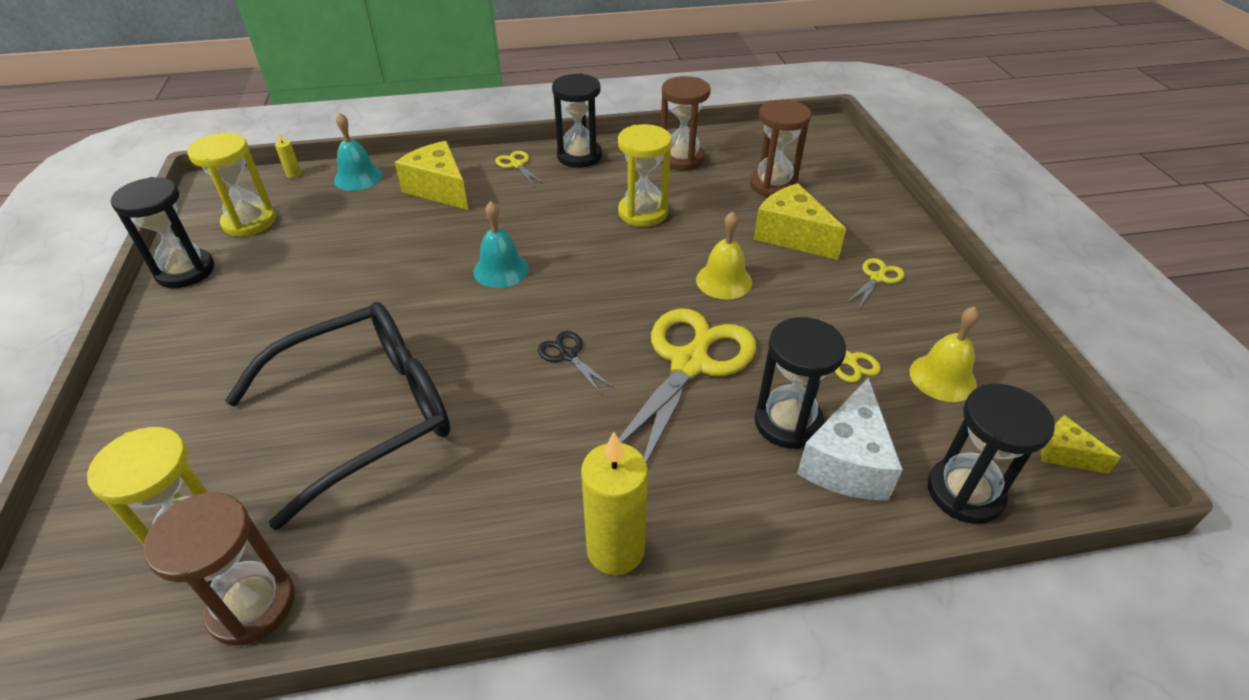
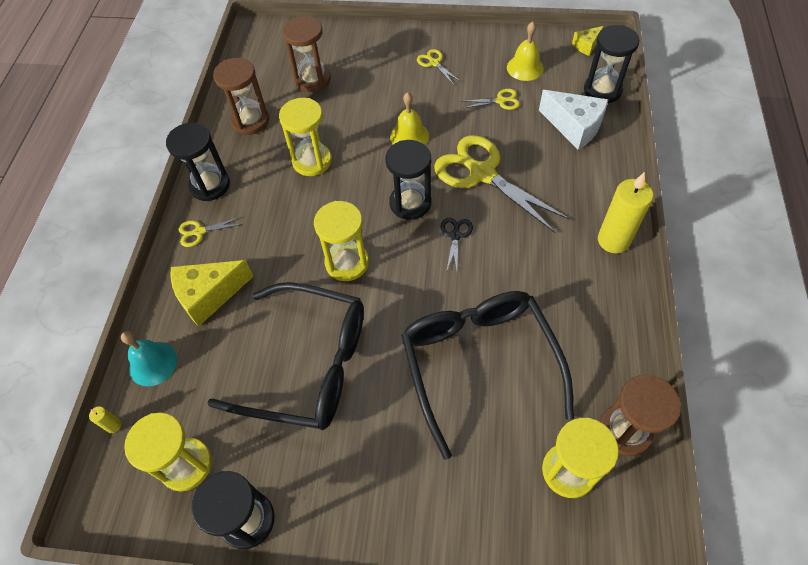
camera: 70 degrees left, 15 degrees up
turquoise bell [473,201,529,288] -> yellow hourglass [314,201,369,281]
black scissors [538,331,614,394] -> black scissors turned 120 degrees clockwise [441,218,473,272]
yellow cheese [754,183,846,260] -> none
black hourglass [754,317,846,449] -> black hourglass moved to [385,140,431,220]
none -> black glasses [207,282,364,430]

